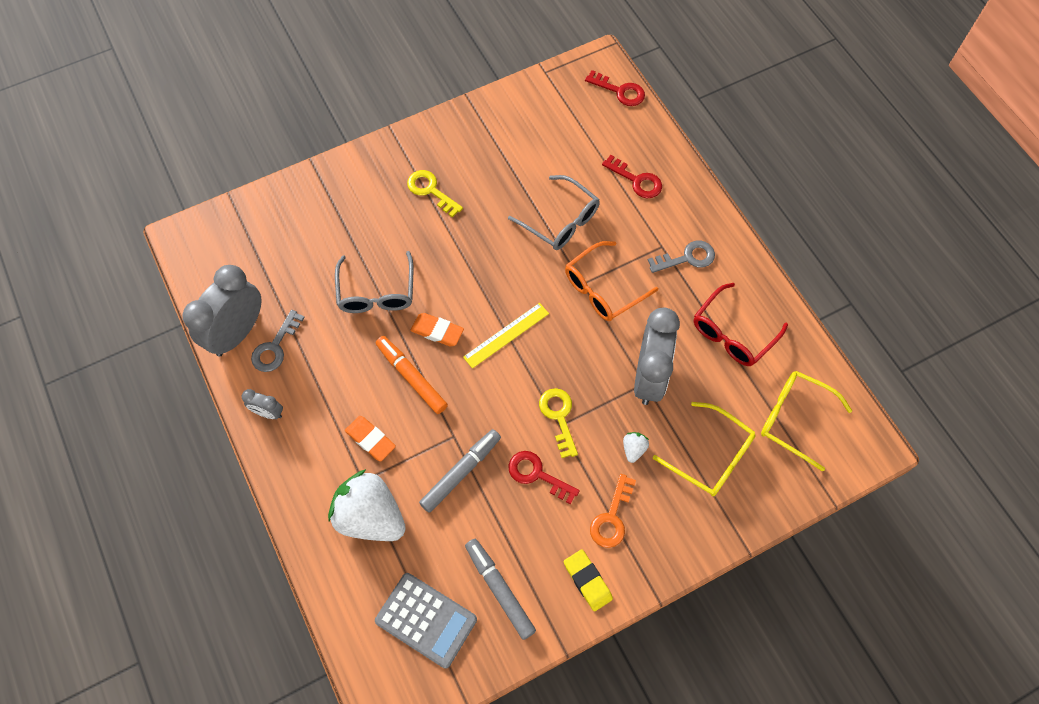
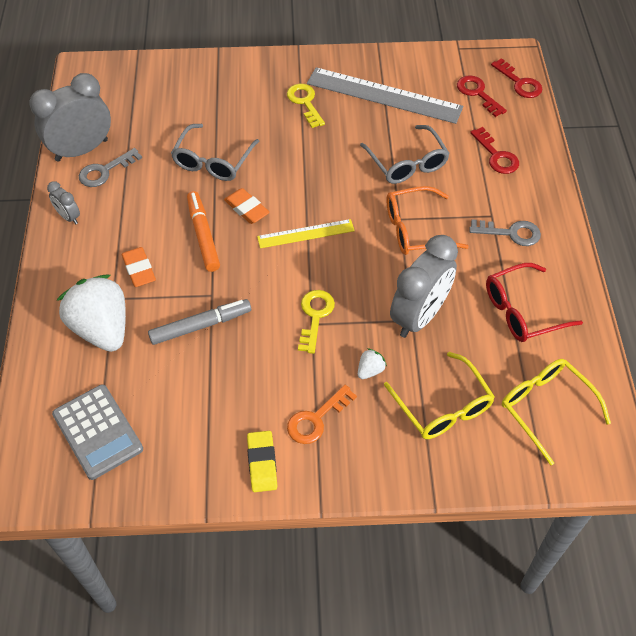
camera: 25 degrees right, 10 degrees down
grey marker [465,539,536,640] -> none
red key [508,451,580,505] -> red key moved to [457,75,507,117]
none -> grey ruler [307,67,463,124]

